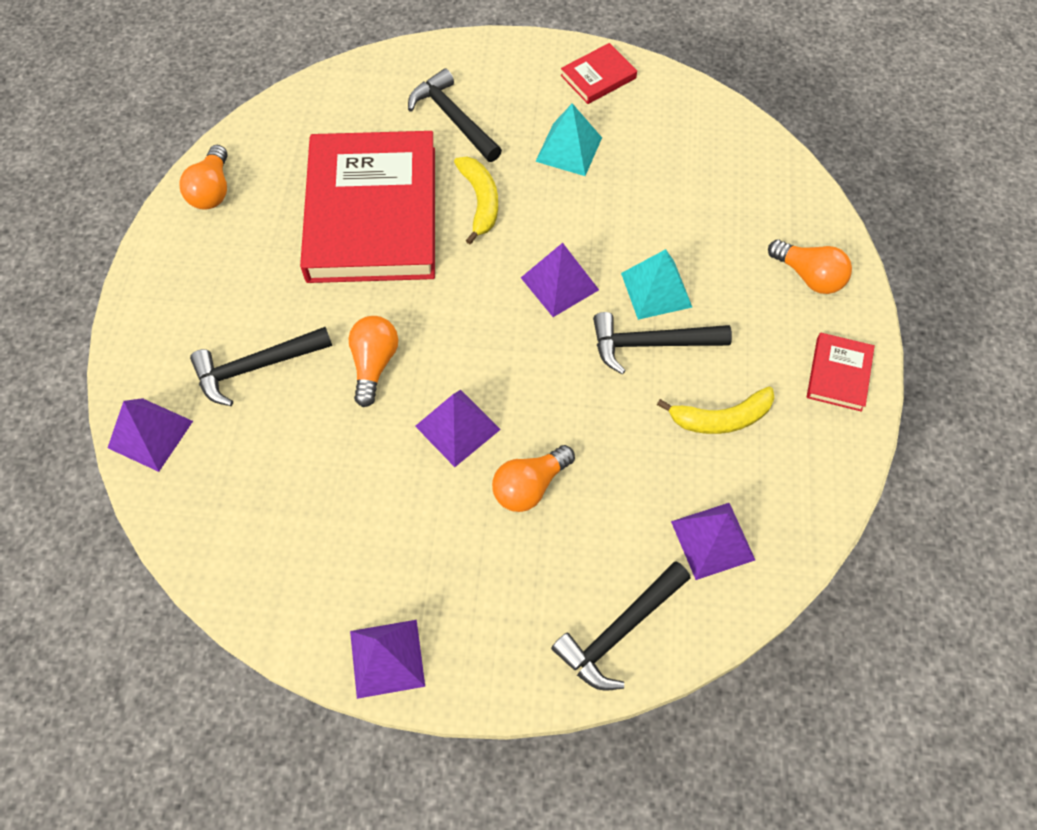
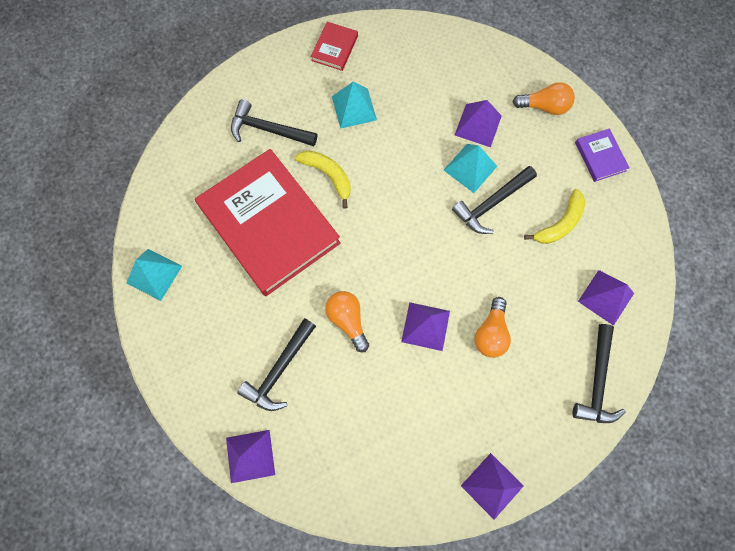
camera: 35 degrees left, 10 degrees up
orange light bulb [179,145,228,210] -> turquoise pyramid [126,249,182,301]
purple pyramid [521,243,599,317] -> purple pyramid moved to [455,100,502,147]
red book [807,333,875,412] -> purple book [575,129,630,182]

